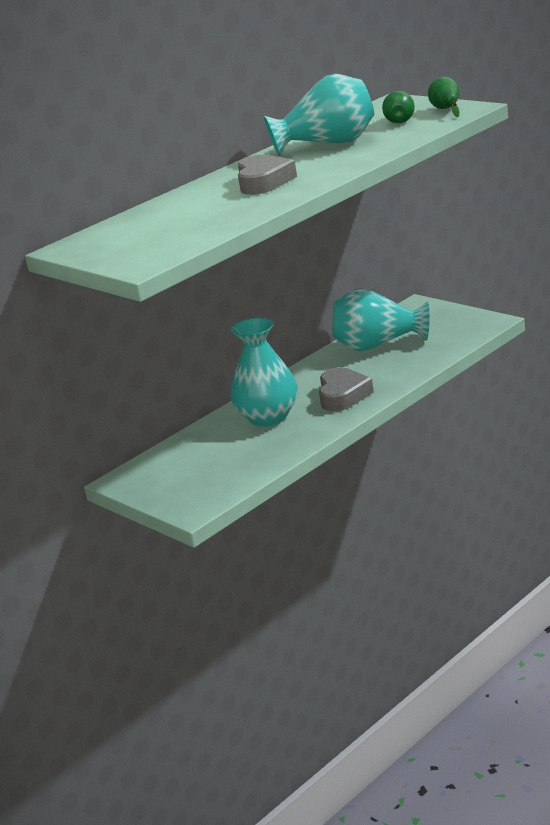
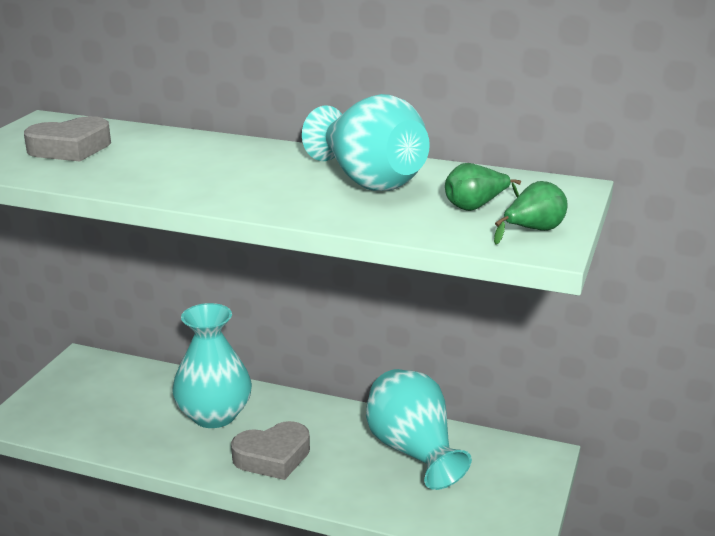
camera: 60 degrees right, 0 degrees up
grey heart [238,155,297,195] -> grey heart moved to [24,116,111,161]

